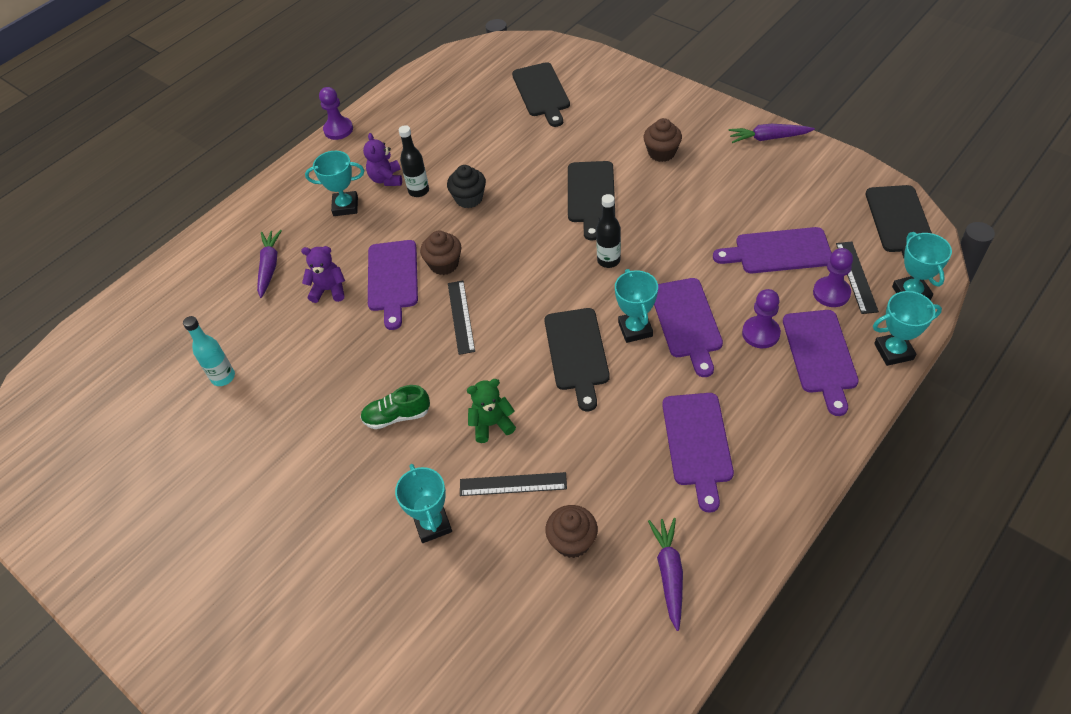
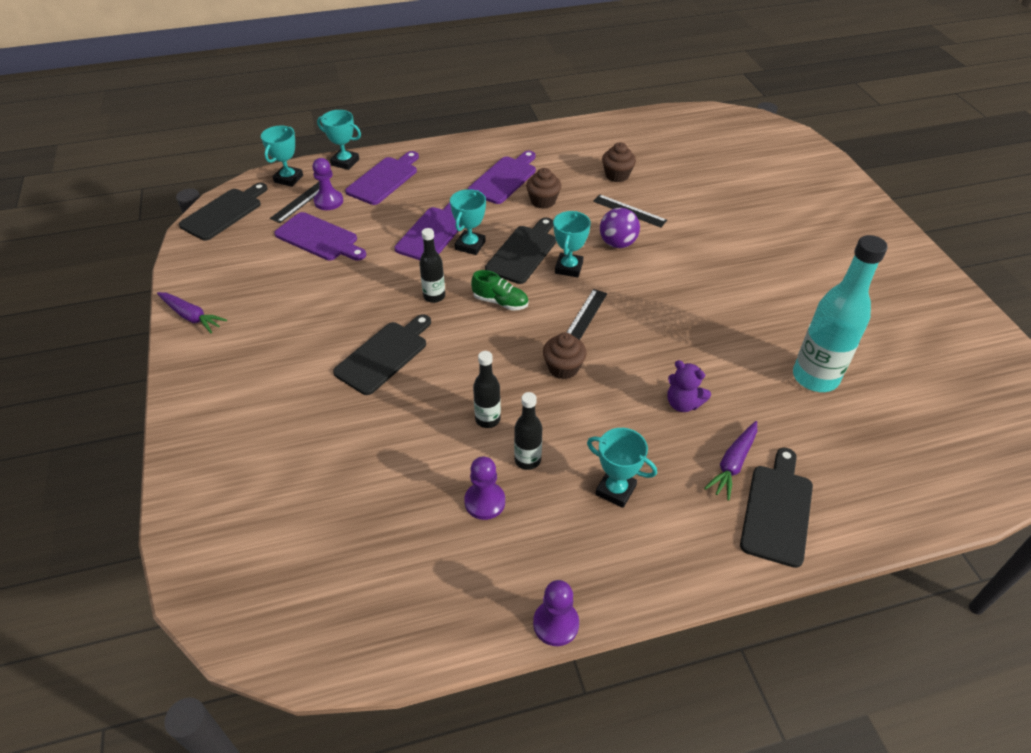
camera: 150 degrees left, 5 degrees down
turquoise bottle [183,316,235,386] -> turquoise bottle [793,235,888,392], size x1.90
green shoe [360,385,430,429] -> green shoe moved to [471,270,528,311]
purple teddy bear [363,133,402,186] -> none
purple cutting board [368,240,418,330] -> none
turquoise trophy [395,464,452,543] -> turquoise trophy moved to [553,211,591,277]
black cupcake [447,165,486,208] -> black bottle [473,351,501,428]
green teddy bear [467,379,516,443] -> purple ball [600,208,640,248]
black cutting board [512,62,570,127] -> black cutting board moved to [740,448,813,568]
brown cupcake [643,118,682,162] -> brown cupcake moved to [526,168,561,209]
purple carrot [648,518,683,631] -> none
purple pawn [742,289,781,348] -> purple pawn moved to [464,457,505,520]

